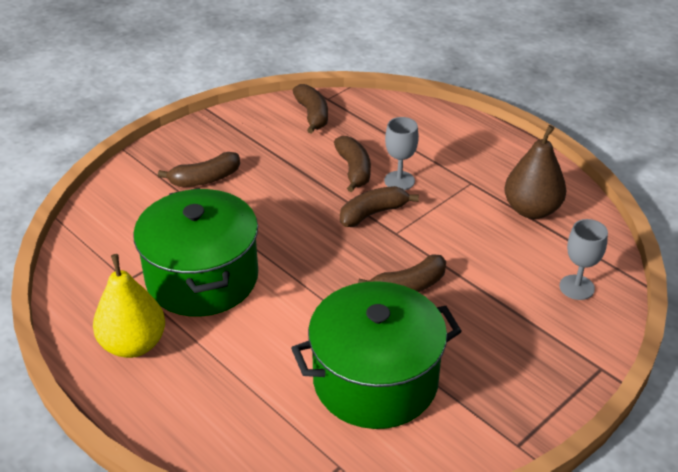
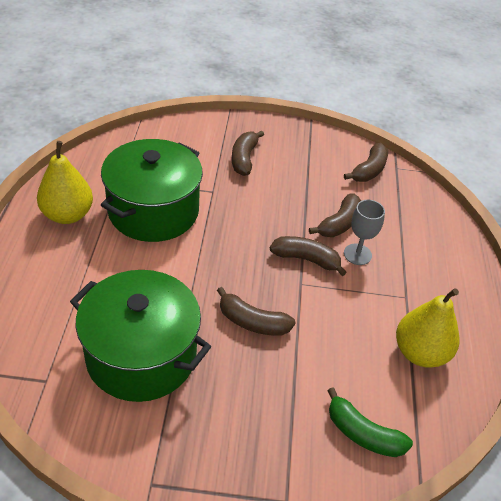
camera: 45 degrees right, 5 degrees up
brown banana [158,152,240,187] -> brown banana turned 75 degrees clockwise [232,130,264,176]
brown pear [504,125,566,219] -> yellow pear [396,288,460,368]
grey goblet [559,219,608,300] -> green banana [327,387,413,457]

